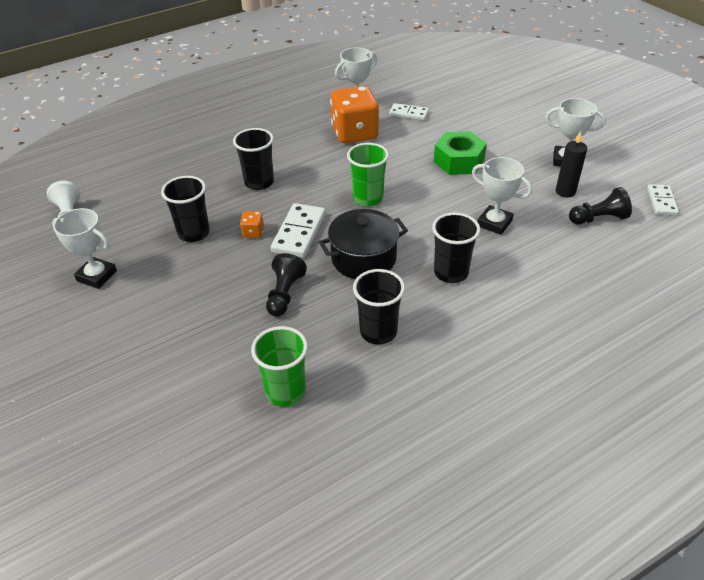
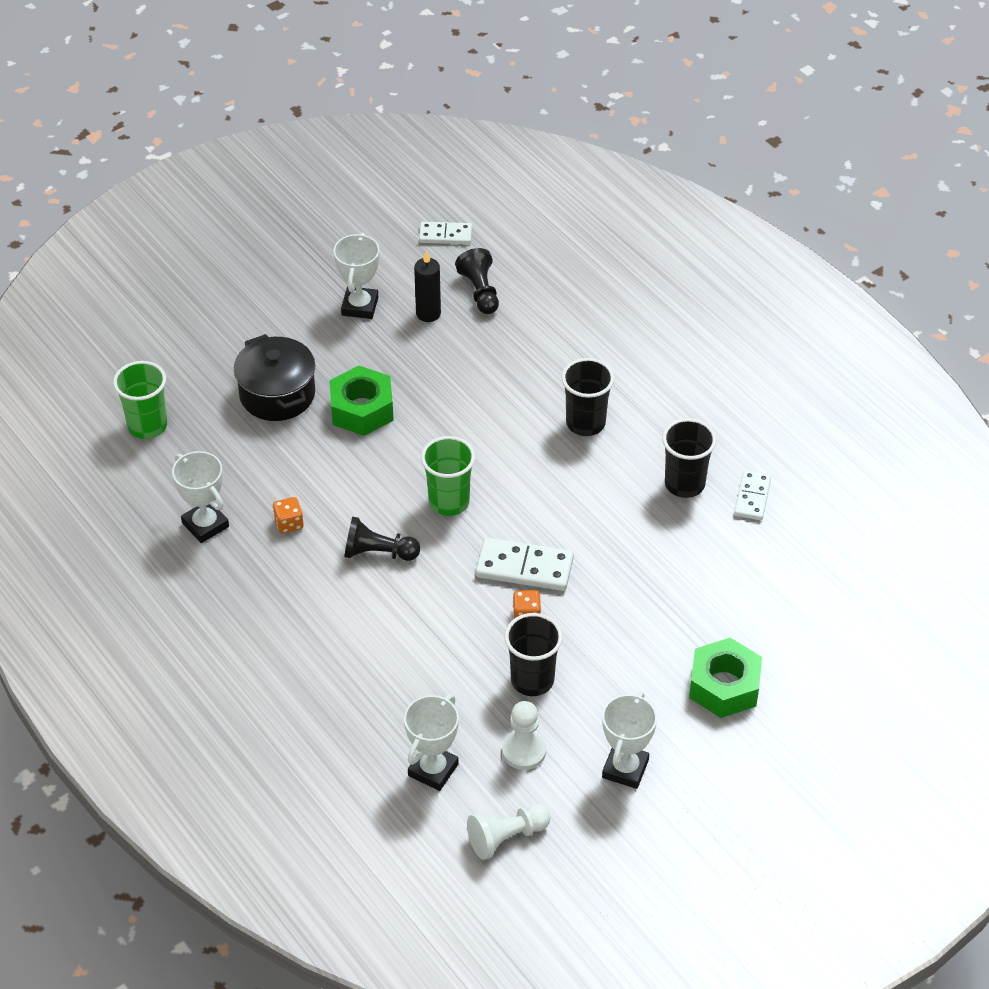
camera: 95 degrees left, 5 degrees up
black cup [233,128,274,190] -> none
green cup [251,326,308,407] -> green cup moved to [113,361,167,439]
black pawn [266,253,307,317] -> black pawn moved to [344,516,420,561]
black pot [319,209,408,279] -> black pot moved to [234,334,315,421]
orange dice [330,86,379,144] -> orange dice [273,497,304,533], size x0.41
white domino [389,103,429,121] -> white domino moved to [734,470,771,520]
white trophy [472,157,532,235] -> white trophy moved to [404,694,459,791]
none -> white pawn [502,701,546,770]
none -> green nut [689,638,762,718]

